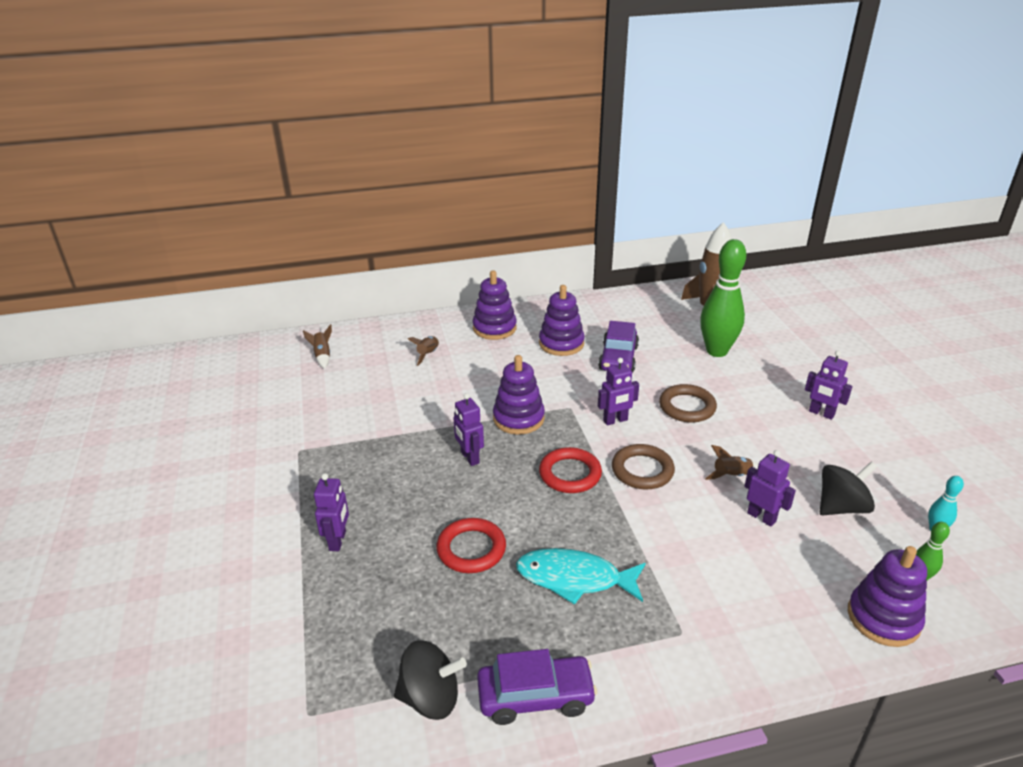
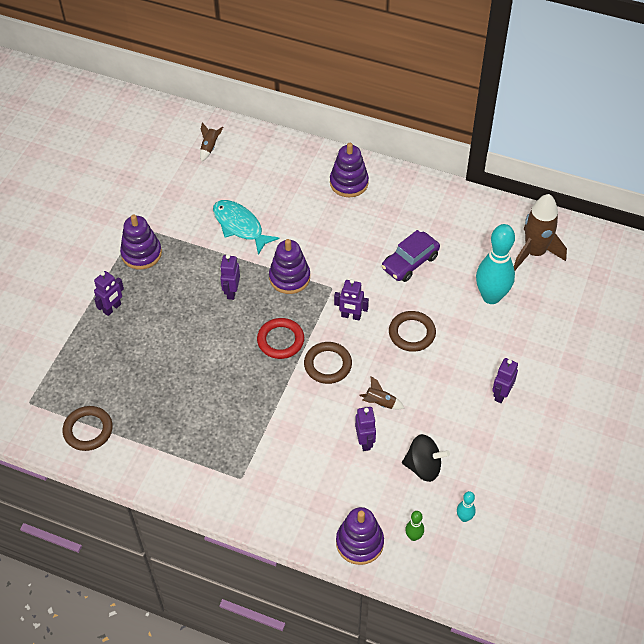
camera: 35 degrees right, 20 degrees up
black spinning top [394,640,467,720] -> brown ring [63,406,113,451]
brown rocket [408,336,439,366] -> none
red ring [436,518,506,573] -> none
purple car [477,649,597,725] -> none
turquoise fish [516,548,645,605] -> turquoise fish moved to [213,200,280,255]
purple stacking toy [539,285,585,356] -> purple stacking toy moved to [120,214,162,270]
green bowling pin [700,239,746,357] -> turquoise bowling pin [476,224,515,304]
purple robot [805,351,852,420] -> purple robot turned 45 degrees clockwise [492,358,518,403]

